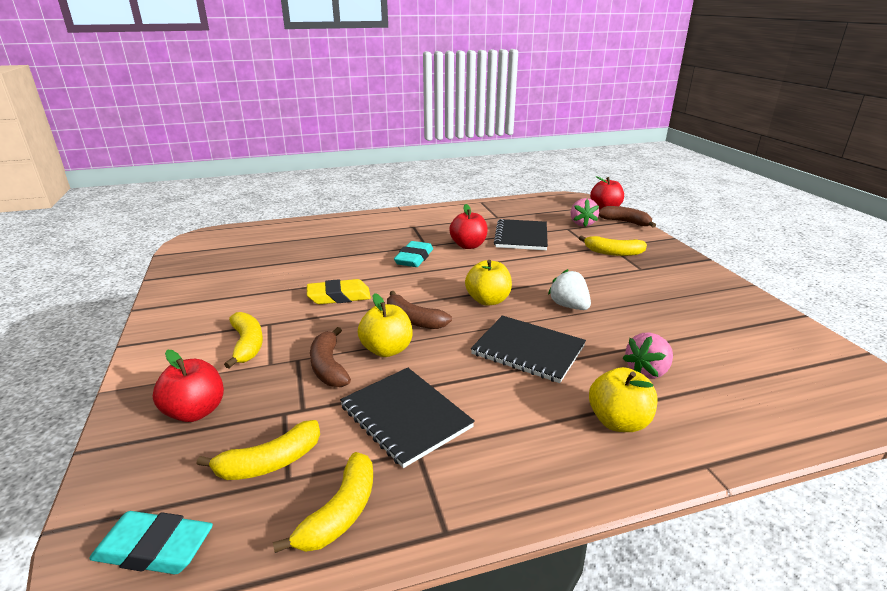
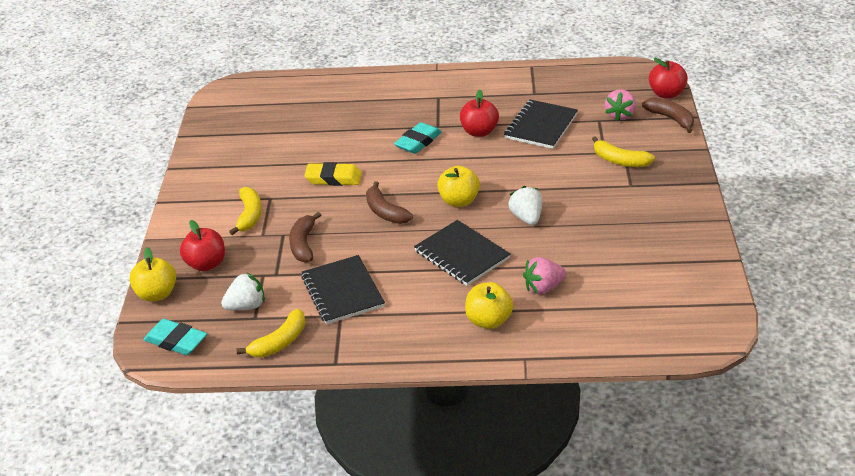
camera: 20 degrees right, 10 degrees up
yellow banana [196,420,320,480] -> white strawberry [221,273,265,310]
yellow apple [358,293,413,357] -> yellow apple moved to [129,247,176,302]

